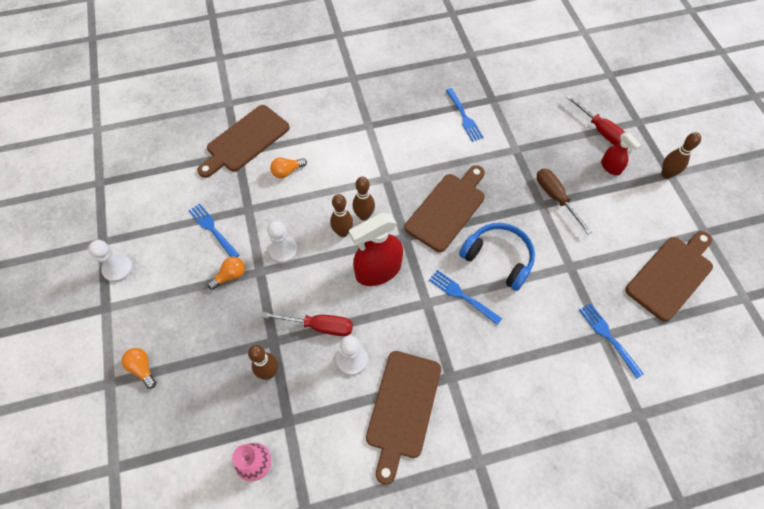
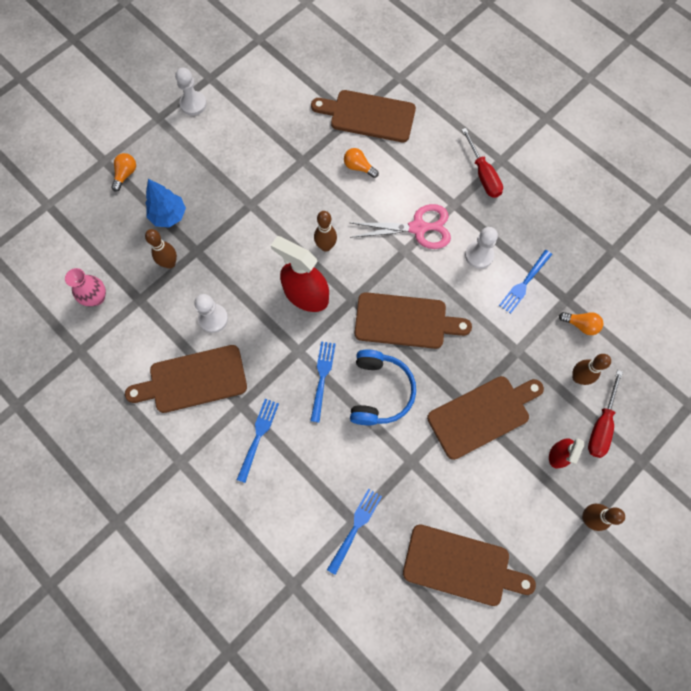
camera: 60 degrees right, 10 degrees up
blue fork [189,203,240,257] -> blue fork moved to [237,399,279,483]
orange light bulb [208,257,245,290] -> orange light bulb moved to [559,312,603,335]
red screwdriver [262,312,353,336] -> red screwdriver moved to [461,128,503,198]
white pawn [267,221,298,264] -> white pawn moved to [465,227,498,269]
brown bowling pin [352,176,375,221] -> brown bowling pin moved to [572,354,611,385]
brown screwdriver [537,168,592,234] -> brown cutting board [427,376,544,460]
none -> blue tree [145,179,186,227]
none -> pink scissors [350,204,451,249]

